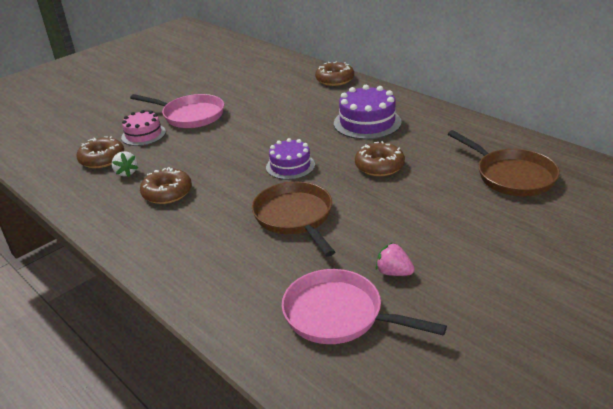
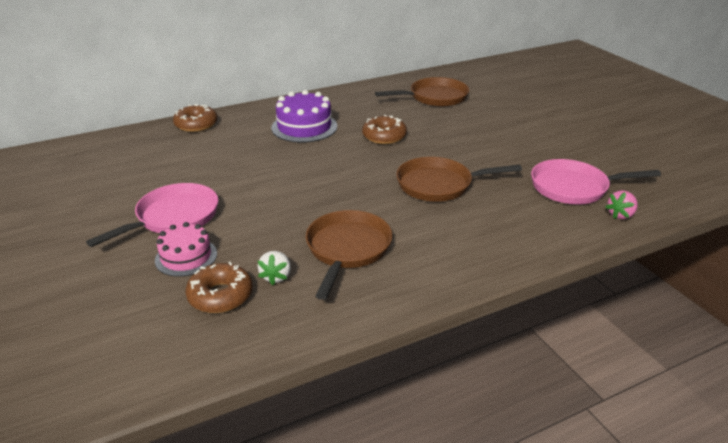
camera: 75 degrees left, 0 degrees up
white strawberry [111,151,138,177] -> white strawberry turned 105 degrees clockwise [258,251,291,285]
brown donut [140,167,192,204] -> brown pan [306,210,393,300]
purple cake [266,138,315,180] -> none
pink pan [282,269,447,344] -> pink pan turned 45 degrees clockwise [531,159,661,205]
pink strawberry [376,243,415,276] -> pink strawberry moved to [606,190,638,219]

